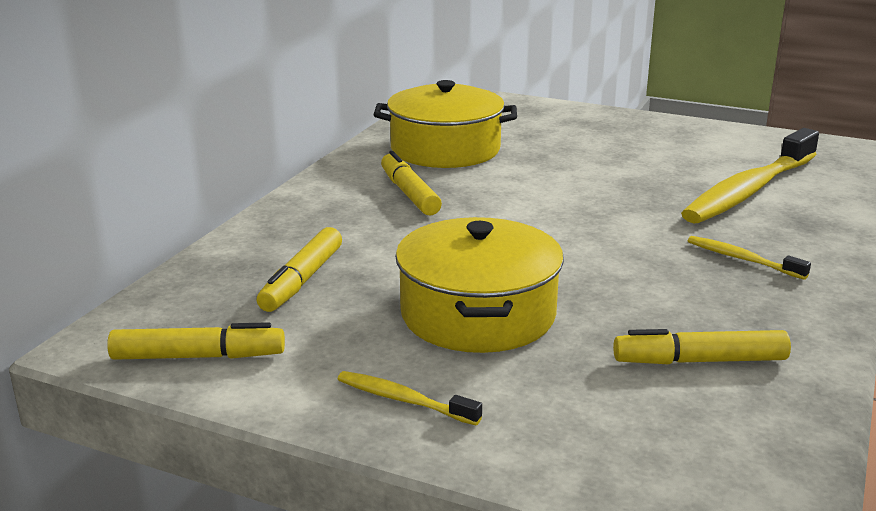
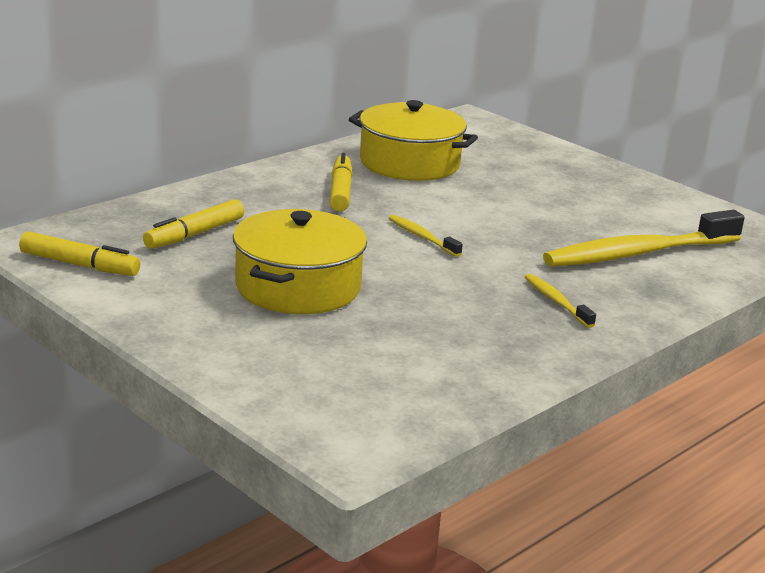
camera: 20 degrees right, 0 degrees up
yellow toothbrush [338,371,482,425] -> yellow toothbrush moved to [389,215,463,257]
yellow marker [613,329,791,364] -> none

